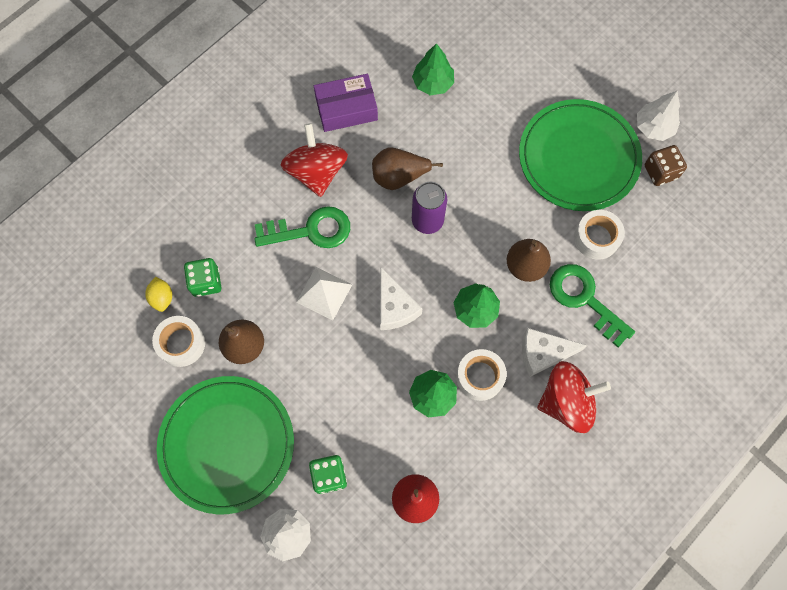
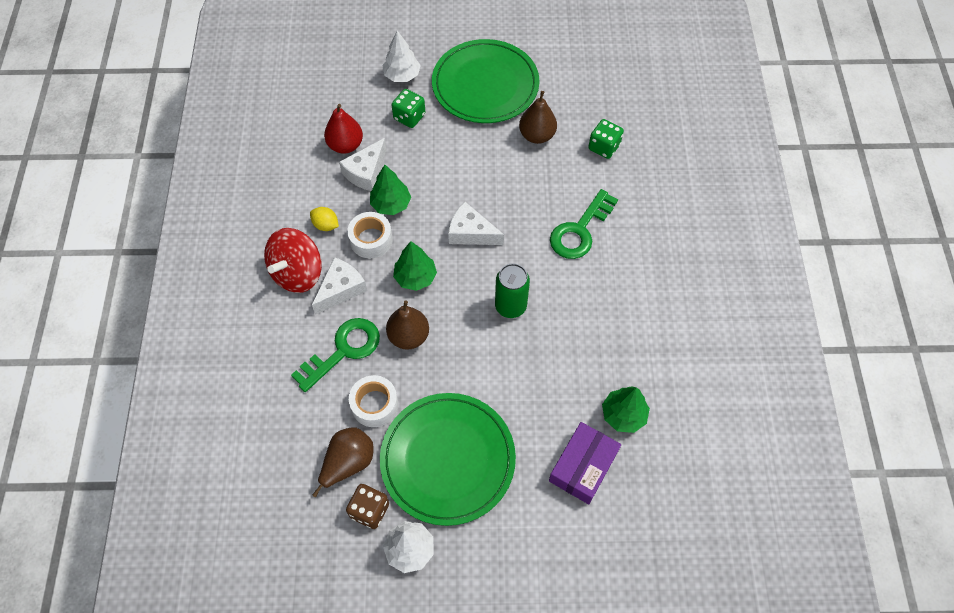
camera: 135 degrees right, 10 degrees down
yellow lemon [145,277,172,312] -> yellow lemon moved to [310,207,339,231]
white tape [152,316,205,367] -> none
red spinning top [281,123,348,197] -> none
white pyramid [296,267,352,320] -> none
purple box [314,74,378,132] -> purple box moved to [549,422,621,504]
brown pear [372,147,443,190] -> brown pear moved to [312,427,373,497]
purple can [412,182,447,234] -> green can [495,263,530,318]
green key [550,264,635,347] -> green key turned 45 degrees counterclockwise [291,318,380,392]
none -> white cheese [339,138,387,191]

